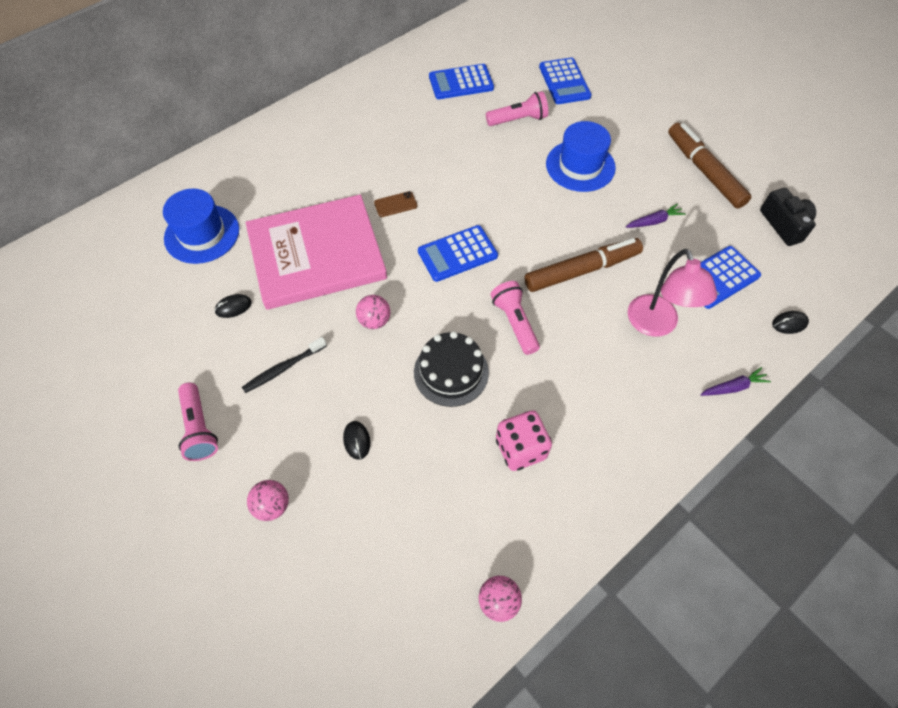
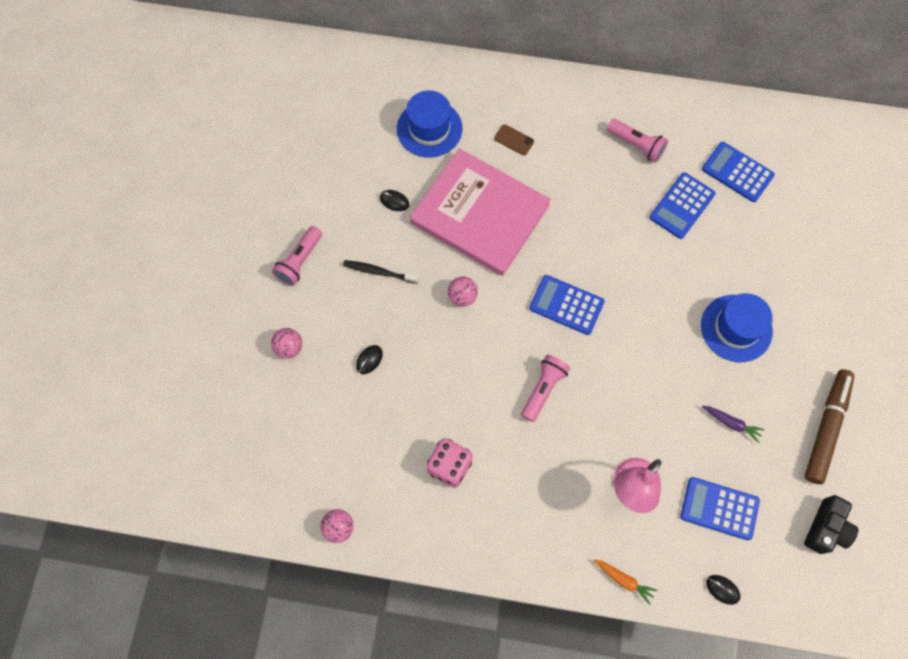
camera: 50 degrees right, 10 degrees up
brown phone [374,191,417,217] -> brown phone moved to [494,124,534,155]
black cake [414,331,489,407] -> none
pink flashlight [486,91,548,126] -> pink flashlight moved to [607,119,668,163]
brown marker [525,238,643,292] -> none
blue calculator [539,58,591,104] -> blue calculator moved to [649,172,716,239]
purple carrot [700,367,771,396] -> orange carrot [594,559,658,605]

